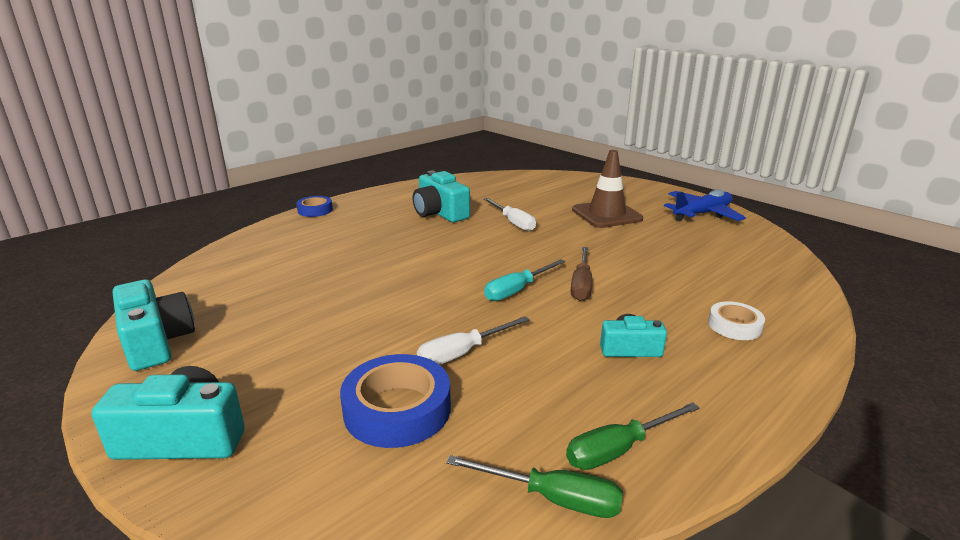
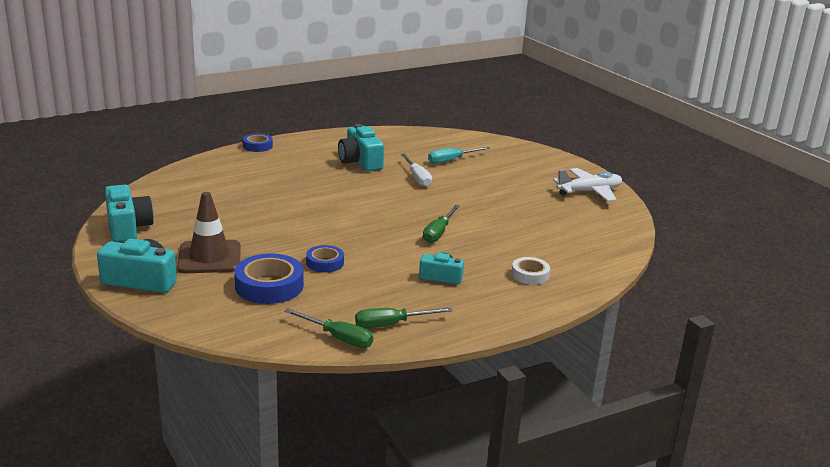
camera: 10 degrees right, 0 degrees up
white screwdriver [417,316,530,365] -> blue tape [306,245,344,273]
turquoise screwdriver [484,259,565,301] -> turquoise screwdriver moved to [428,147,490,164]
brown screwdriver [571,247,592,301] -> green screwdriver [423,205,460,243]
brown traffic cone [572,150,643,228] -> brown traffic cone moved to [177,192,241,273]
blue plane [664,190,746,221] -> white plane [553,168,622,201]

